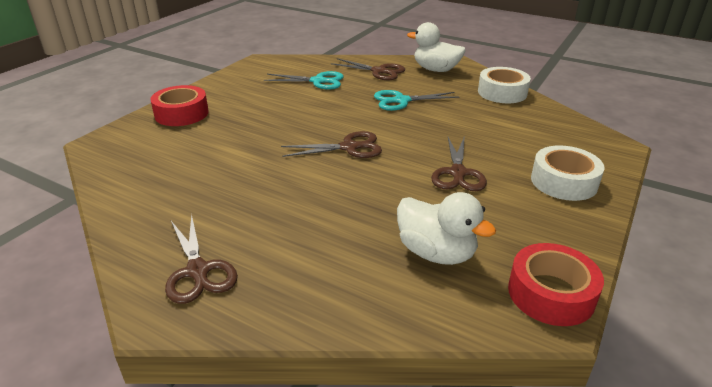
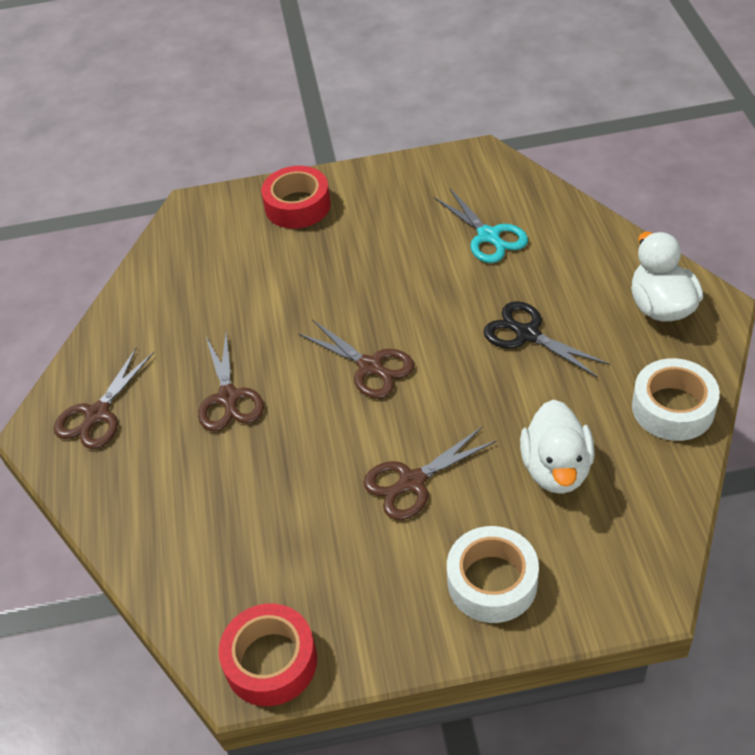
camera: 55 degrees right, 15 degrees up
brown scissors [331,58,405,80] -> brown scissors moved to [198,332,264,431]
turquoise scissors [374,90,459,111] -> black scissors [483,301,610,378]
white duck [397,192,496,265] -> white duck moved to [520,399,595,494]

